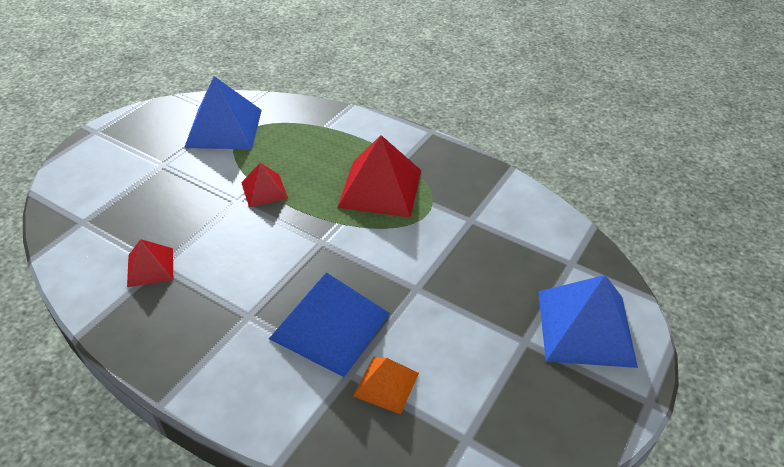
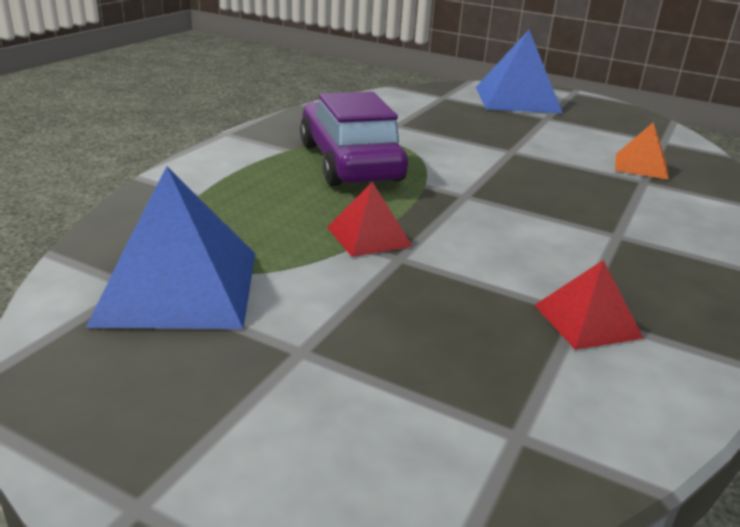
camera: 95 degrees left, 15 degrees down
blue pyramid [269,272,390,377] -> none
red pyramid [337,135,421,218] -> purple car [300,91,408,186]

